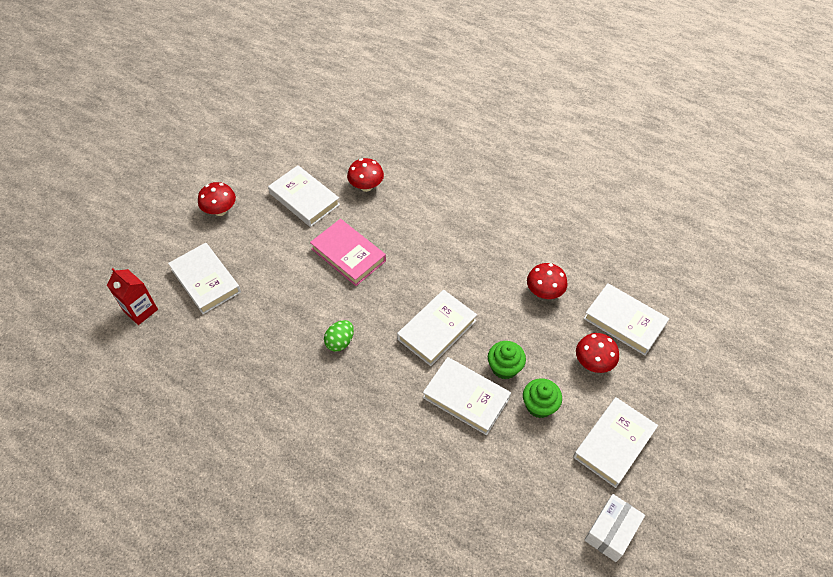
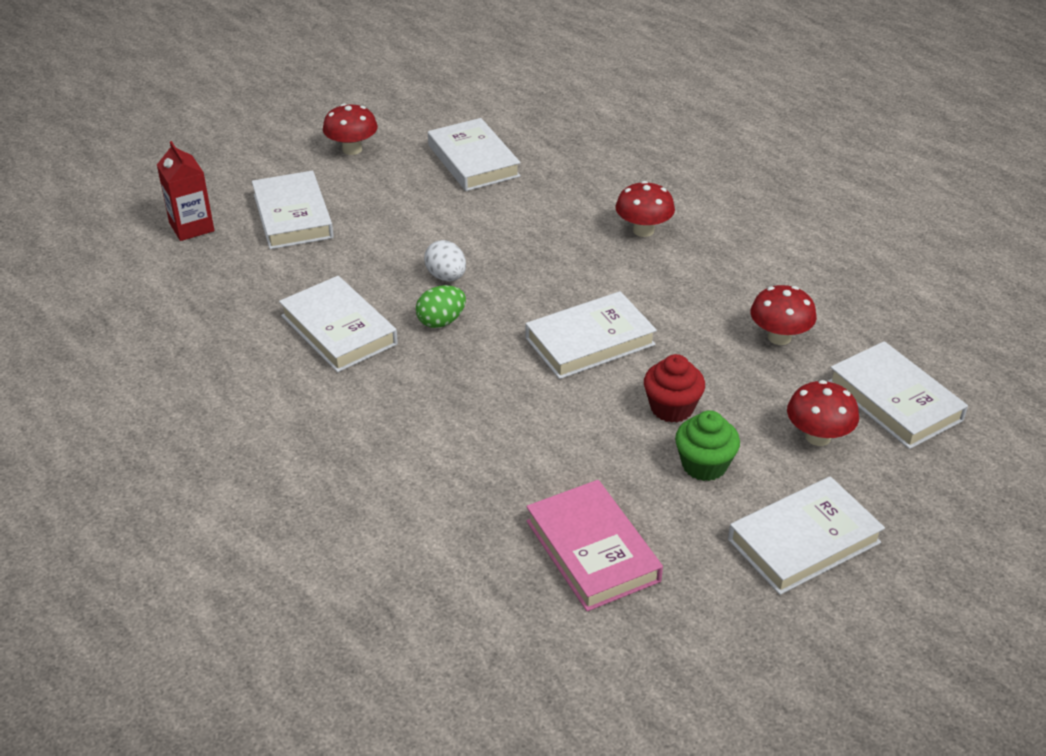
camera: 20 degrees right, 15 degrees down
pink book [310,219,386,286] -> pink book moved to [526,480,663,611]
red mushroom [347,158,384,192] -> red mushroom moved to [615,181,675,237]
white book [423,357,511,435] -> white book moved to [279,276,398,372]
green cupcake [488,341,526,379] -> red cupcake [644,354,705,423]
white box [584,494,645,562] -> none
none -> white egg [424,240,466,281]

